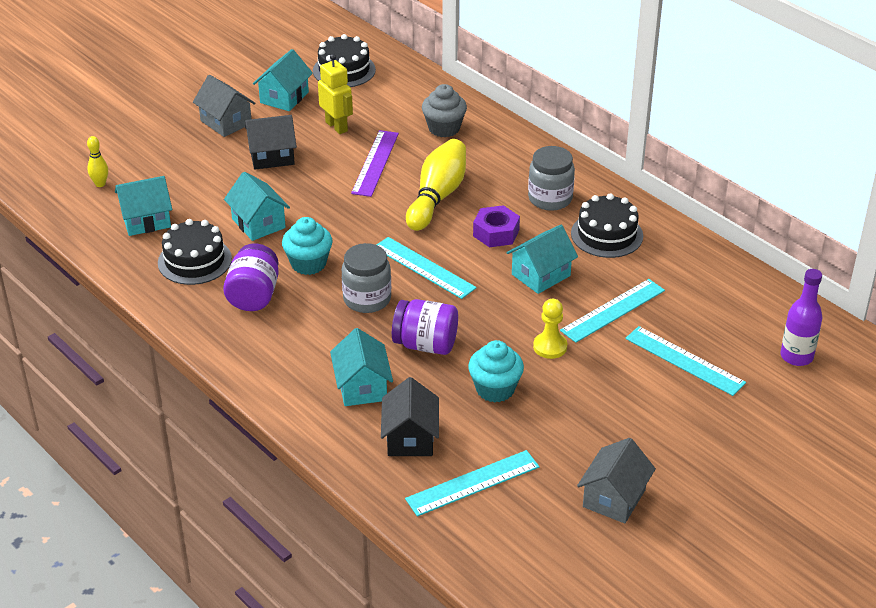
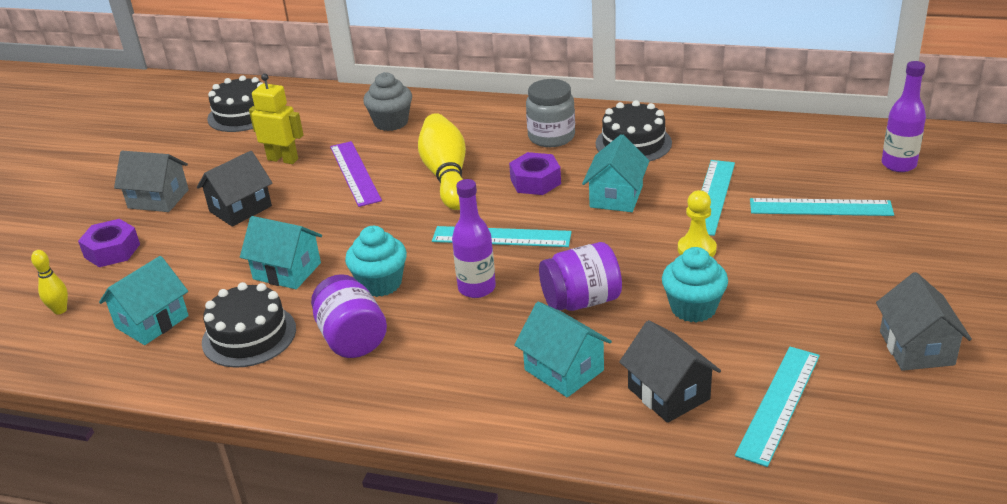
camera: 30 degrees left, 5 degrees down
turquoise house [253,49,313,111] -> none
grey jar [342,243,391,313] -> purple bottle [452,179,496,298]
none -> purple nut [78,219,140,267]

